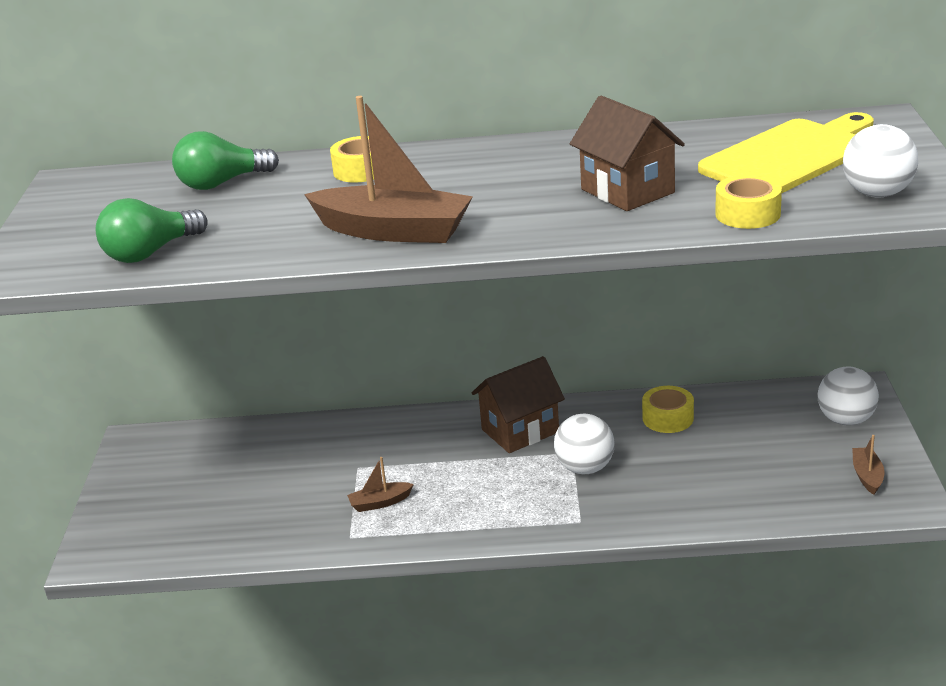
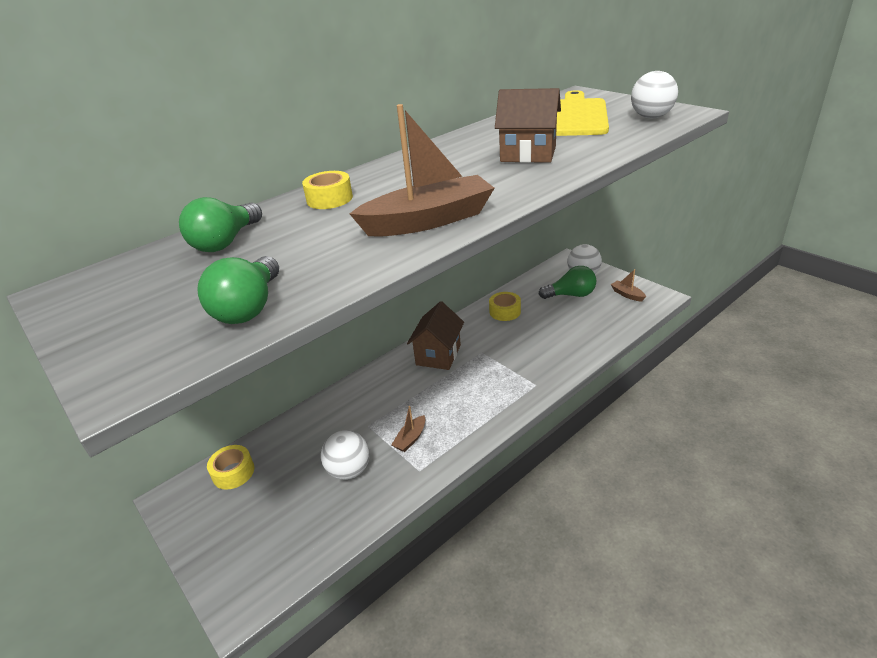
camera: 40 degrees left, 5 degrees up
white ball [554,414,614,474] -> white ball moved to [321,430,370,480]
yellow tape [715,175,782,229] -> yellow tape moved to [207,445,254,490]
none -> green light bulb [539,266,596,299]

